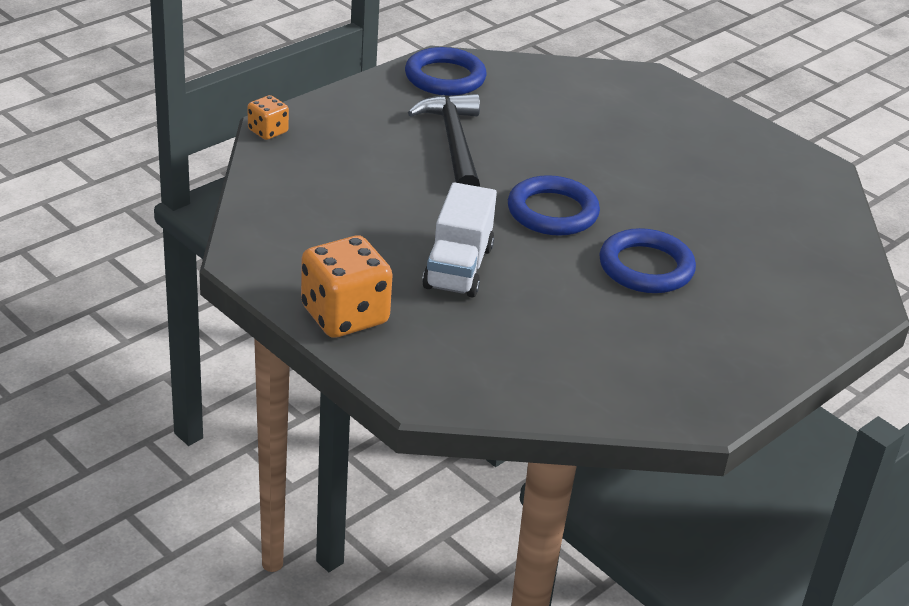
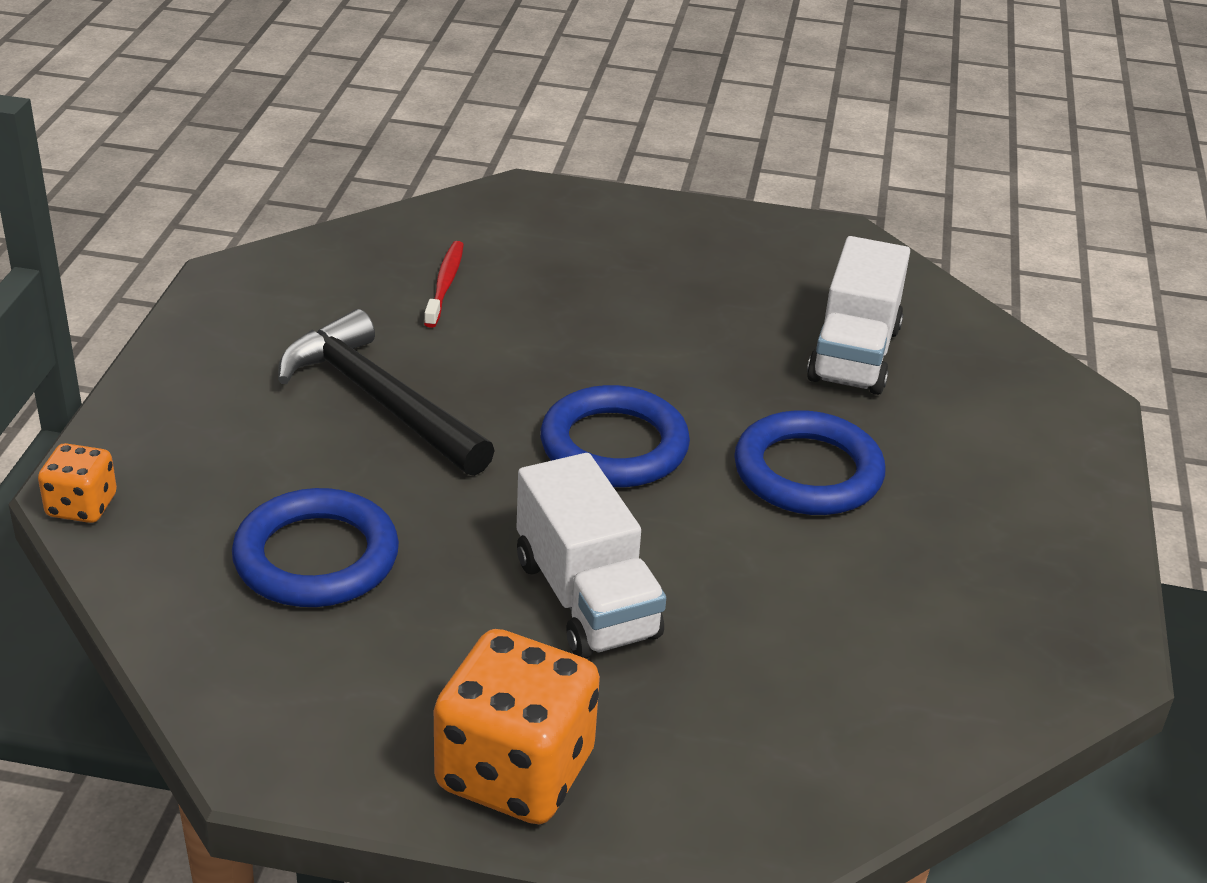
camera: 35 degrees left, 0 degrees up
blue ring [405,47,486,96] -> blue ring moved to [232,488,399,607]
none -> red toothbrush [424,241,464,328]
none -> white truck [807,236,910,395]

